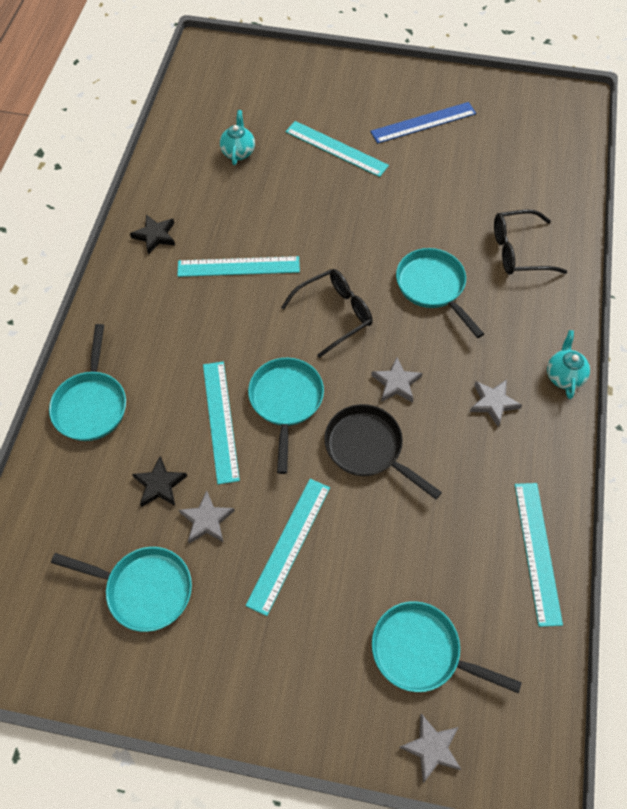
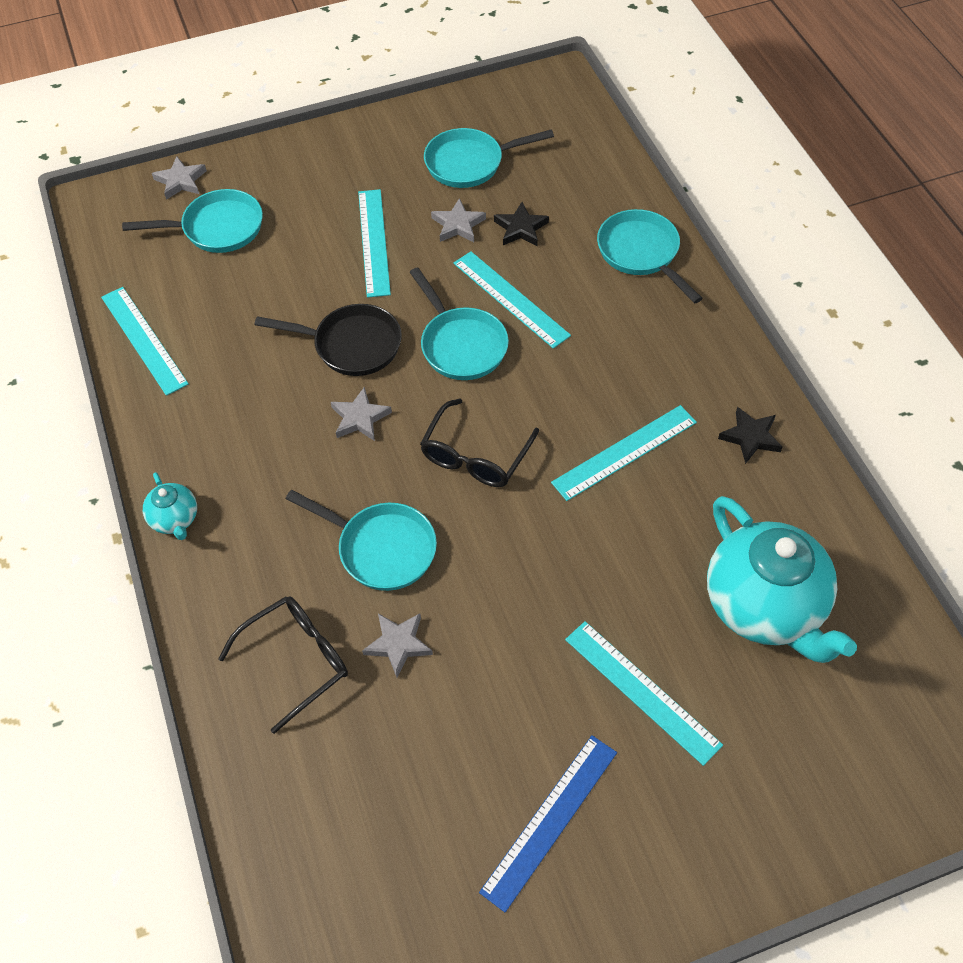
camera: 150 degrees right, 5 degrees down
turquoise teapot [220,110,255,165] -> turquoise teapot [707,496,857,663], size x2.21
turquoise ruler [285,121,389,177] -> turquoise ruler turned 45 degrees clockwise [565,621,723,766]
grey star [470,379,522,427] -> grey star moved to [362,613,433,678]

